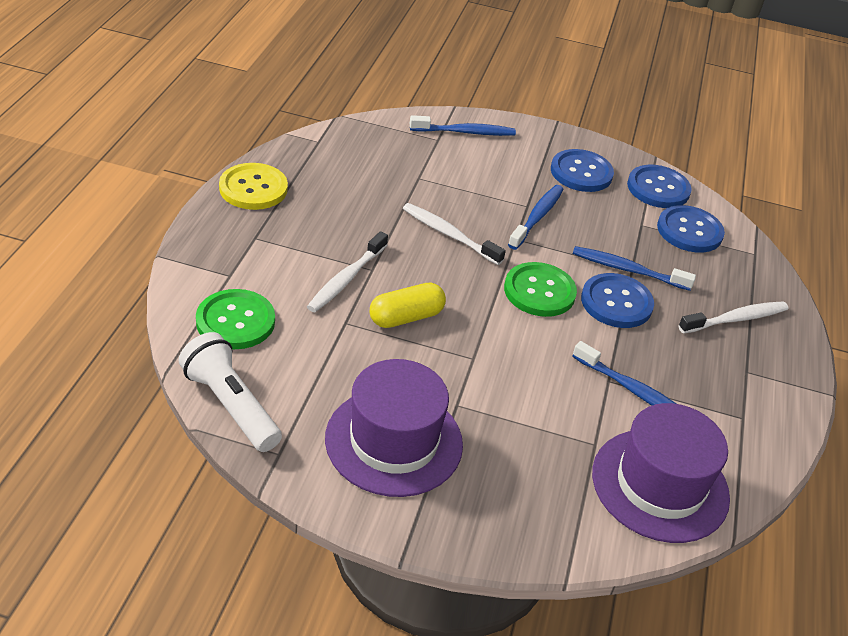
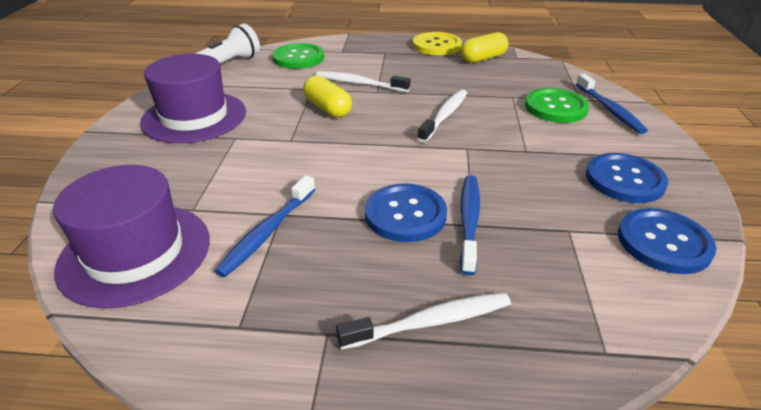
camera: 85 degrees right, 5 degrees down
green button [504,262,577,317] -> green button moved to [525,88,589,123]
blue toothbrush [508,185,564,250] -> none
blue button [657,205,725,253] -> none
white toothbrush [678,301,788,334] -> white toothbrush turned 75 degrees counterclockwise [336,292,511,350]
none -> yellow capsule [461,32,509,63]

